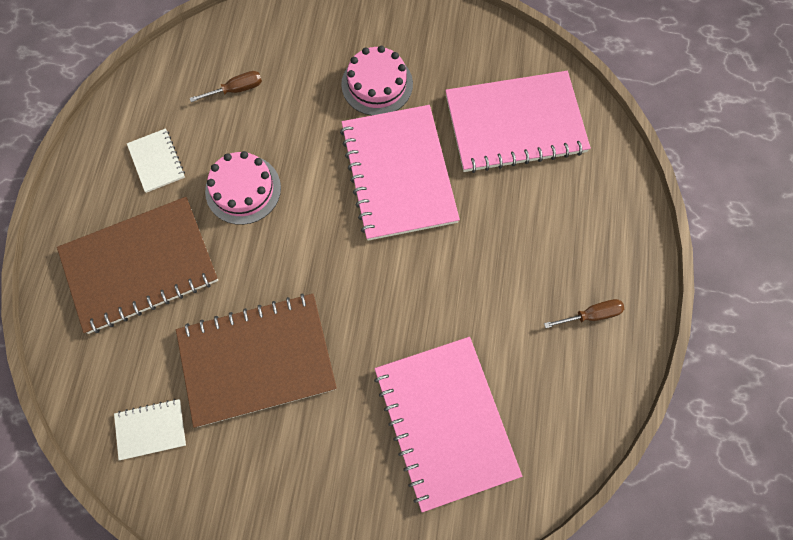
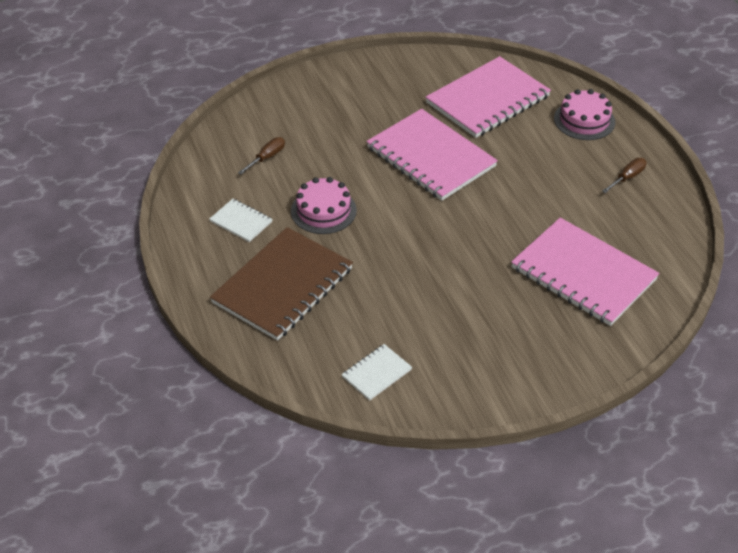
camera: 30 degrees left, 25 degrees down
brown notebook [176,294,337,428] -> none
pink cake [341,46,413,116] -> pink cake moved to [554,89,615,140]

